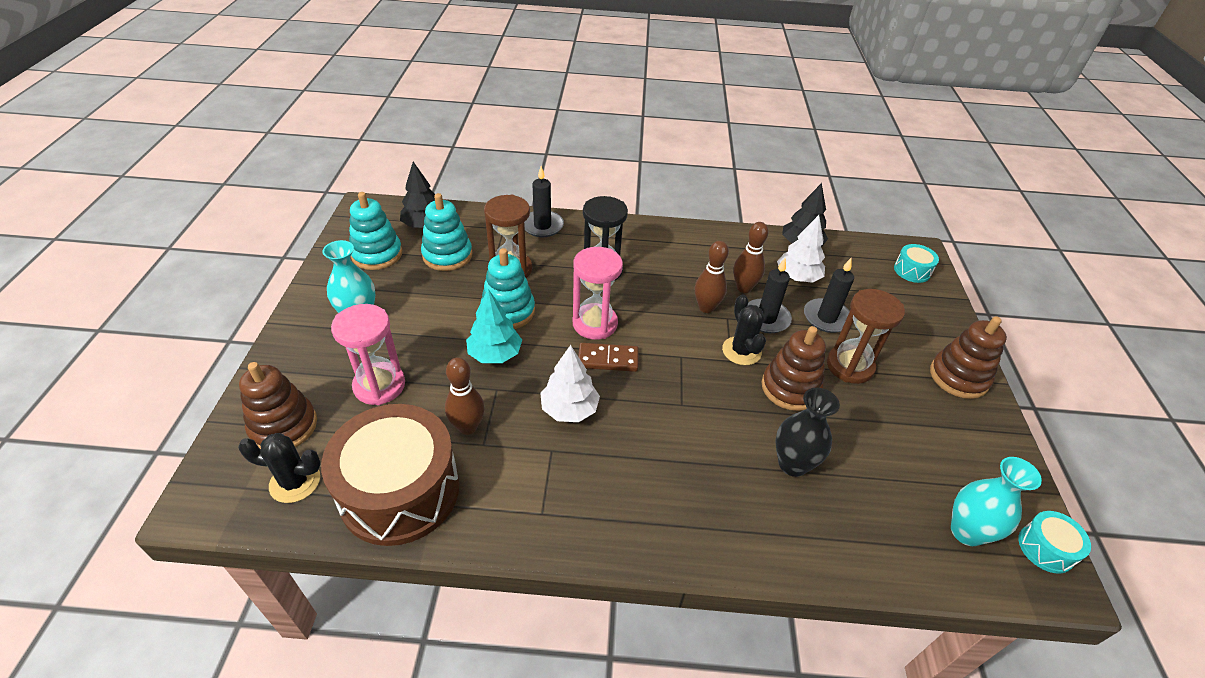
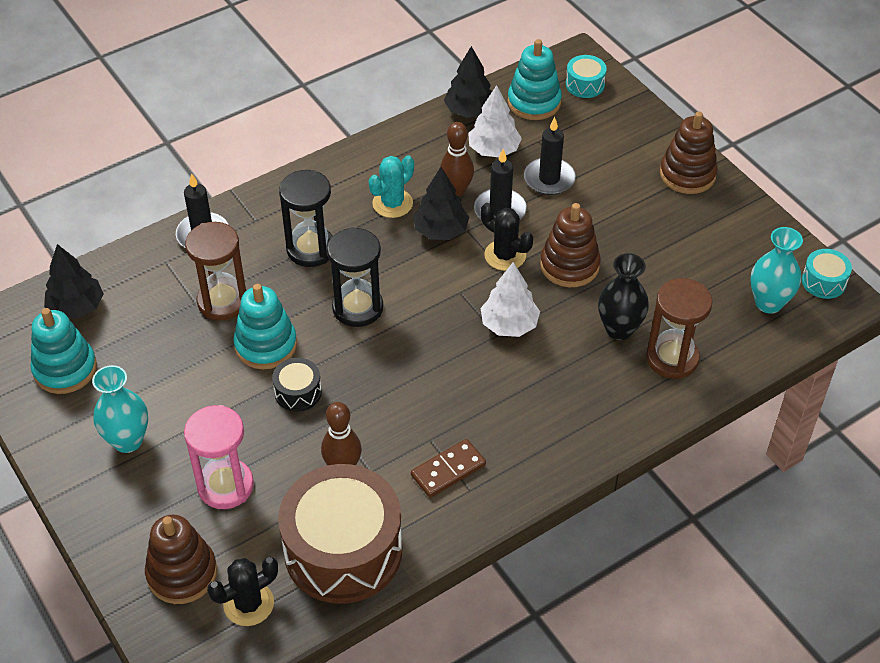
camera: 35 degrees left, 5 degrees up
turquoise stacking toy [421,193,473,271] -> turquoise stacking toy moved to [508,39,562,120]
turquoise tree [466,289,522,363] -> black drum [272,358,322,412]
white tree [540,345,600,422] -> white tree moved to [481,262,540,337]
pink hourglass [573,247,623,340] -> black hourglass [327,227,383,327]
brown domino [578,343,639,372] -> brown domino moved to [411,439,486,498]
brown bowling pin [695,241,729,313] -> black tree [413,167,469,240]
brown hourglass [827,289,905,384] -> brown hourglass moved to [646,278,712,379]
none -> turquoise cactus [369,155,414,218]

